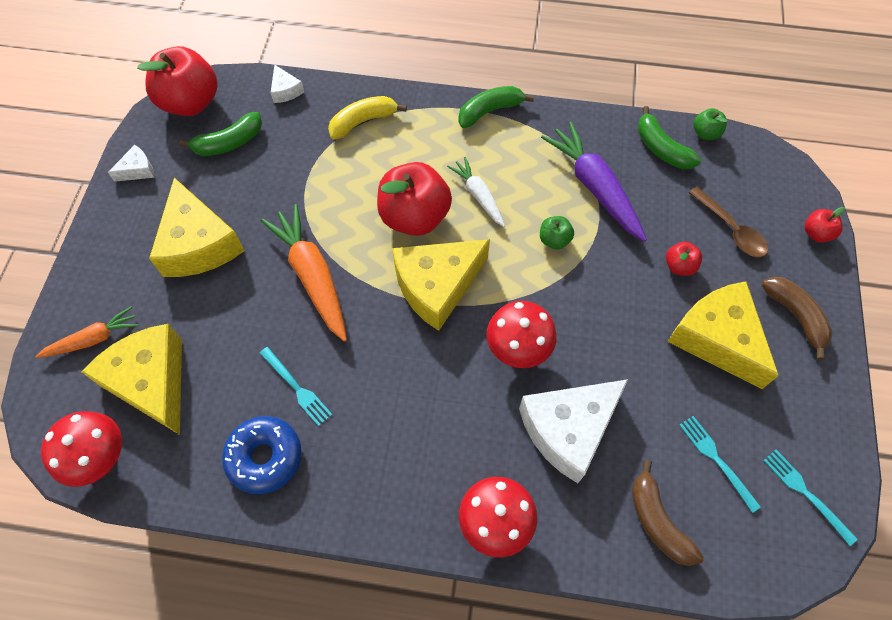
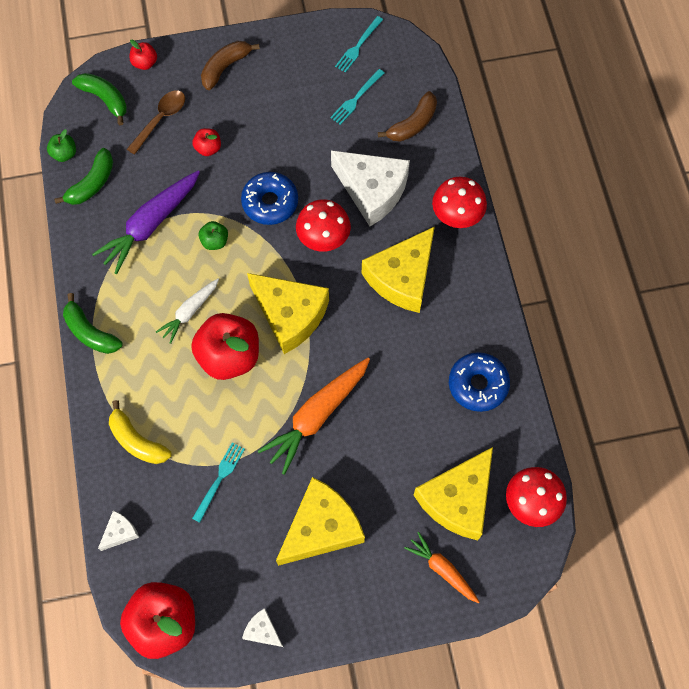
camera: 110 degrees left, 5 degrees up
green banana [179,112,262,156] -> green banana moved to [72,73,127,125]
turquoise fork [260,347,332,426] -> turquoise fork moved to [192,442,245,523]
yellow cheese [667,281,779,389] -> yellow cheese moved to [361,226,435,313]
none -> blue donut [241,172,298,225]

